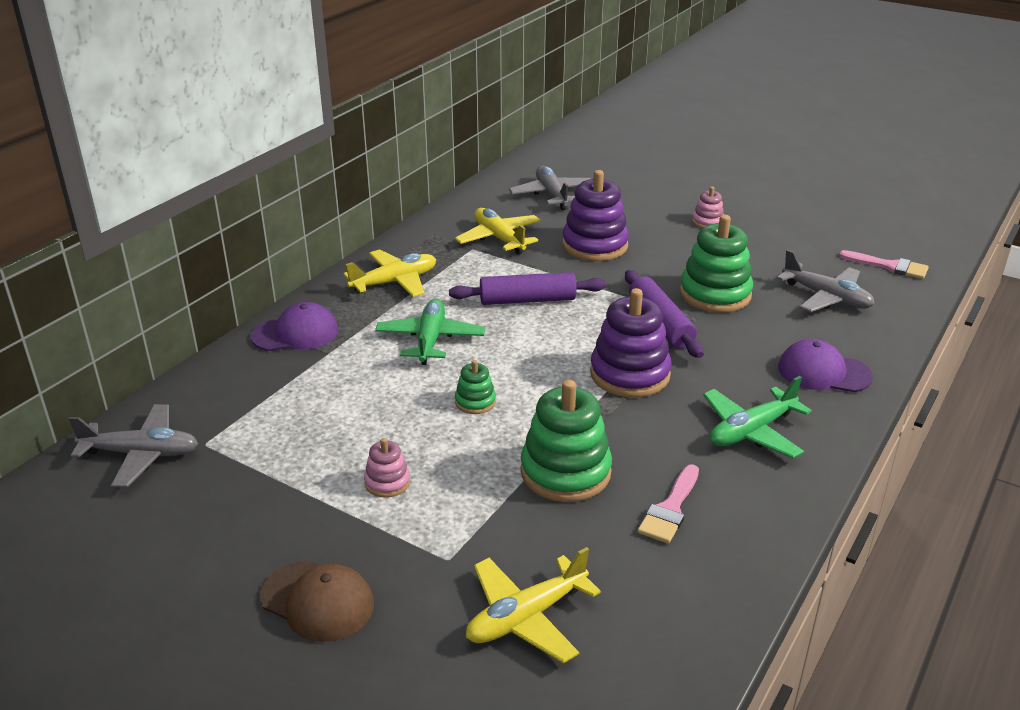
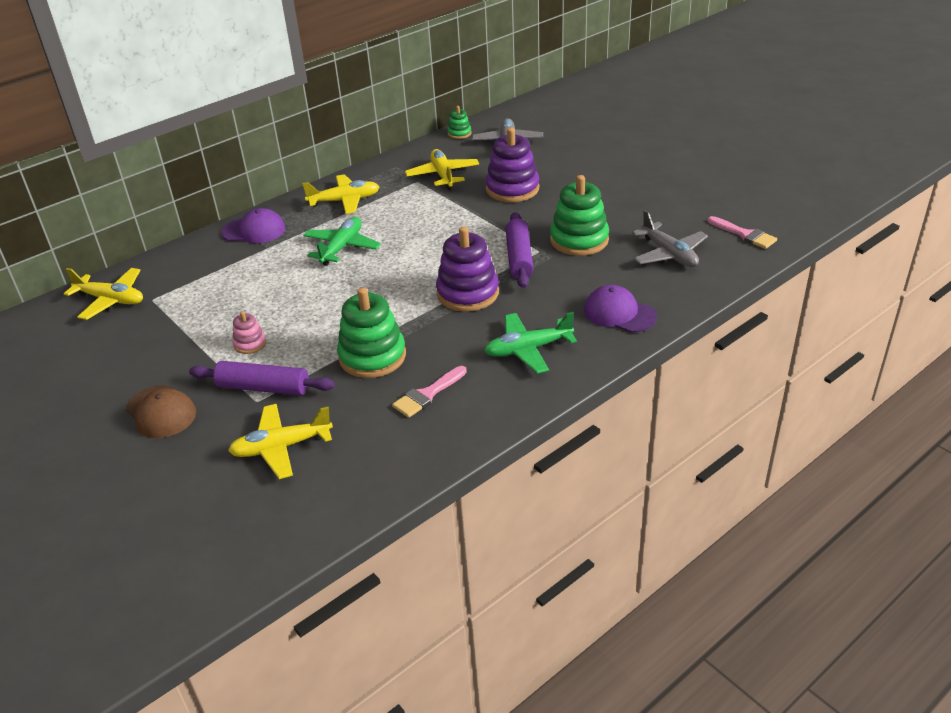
camera: 20 degrees right, 5 degrees up
grey plane [69,404,198,487] -> yellow plane [64,268,143,320]
purple rolling pin [449,272,606,305] -> purple rolling pin moved to [189,361,335,395]
green stacking toy [455,360,496,414] -> green stacking toy moved to [447,106,471,139]
pink stacking toy [692,187,724,228] -> none

